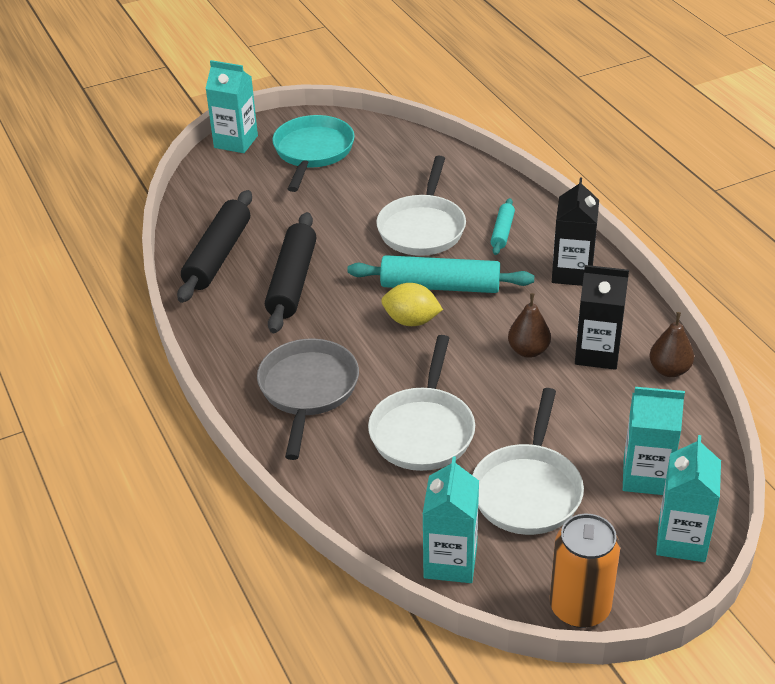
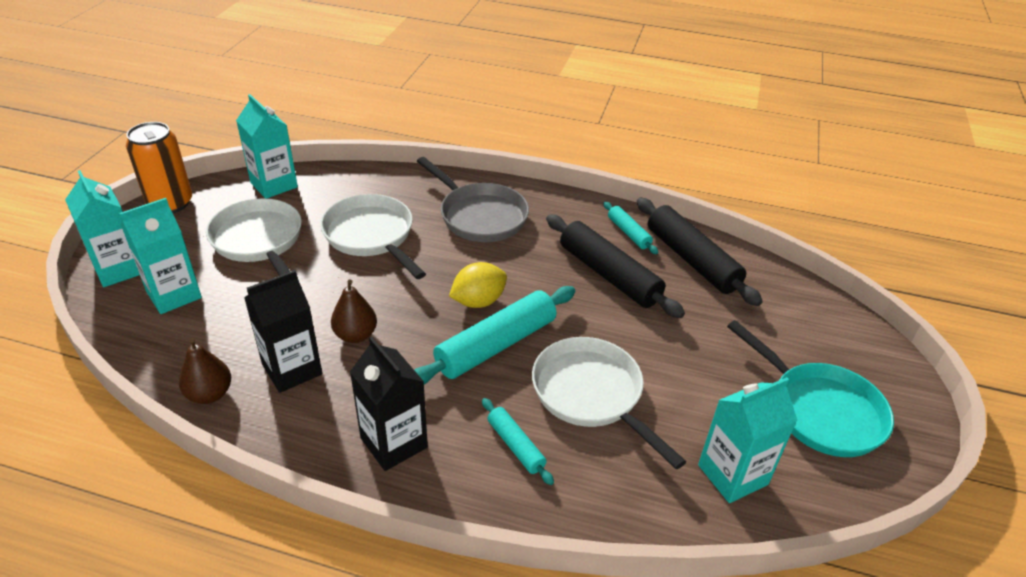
camera: 130 degrees right, 0 degrees up
turquoise carton [205,60,258,153] -> turquoise carton moved to [698,377,797,503]
none -> turquoise rolling pin [603,202,658,254]

